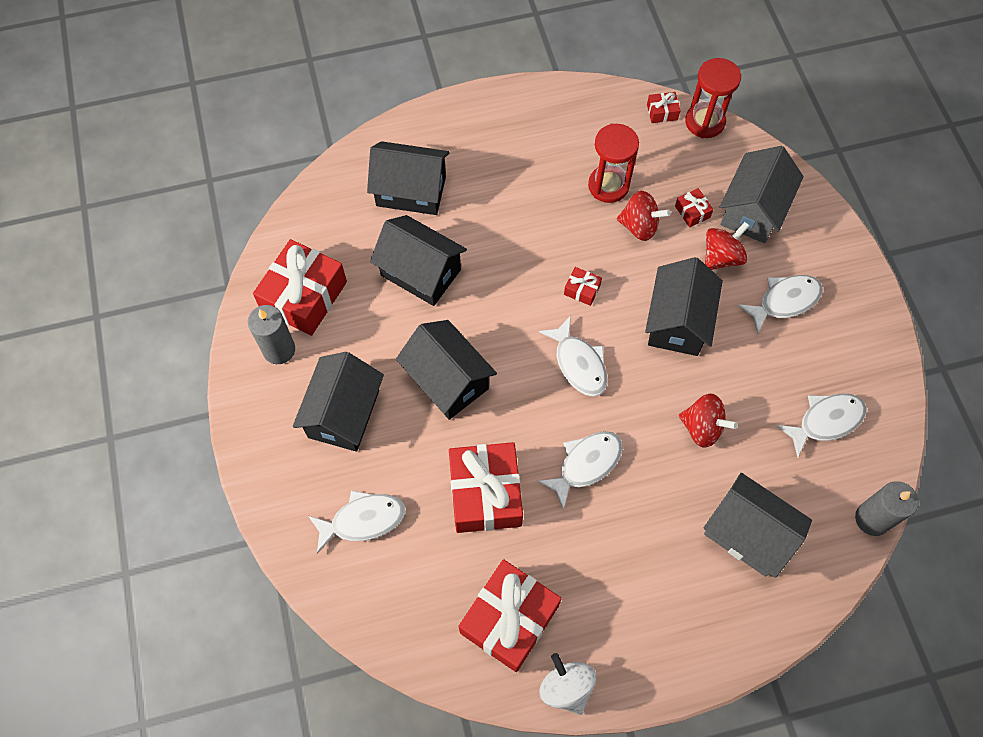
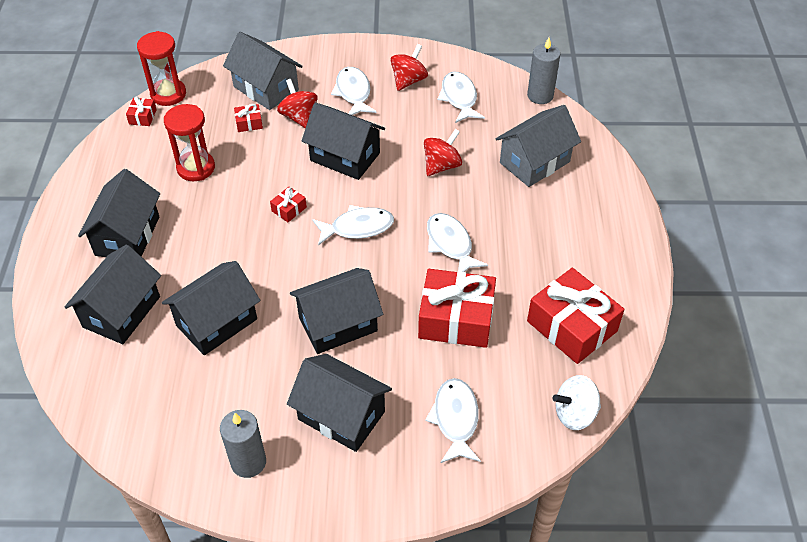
camera: 75 degrees left, 15 degrees down
red gift [253,239,347,336] -> none
white spinning top [539,653,596,715] -> white spinning top moved to [553,375,601,430]
red spinning top [617,191,671,241] -> red spinning top moved to [390,44,428,91]
none -> black house [78,169,160,257]

